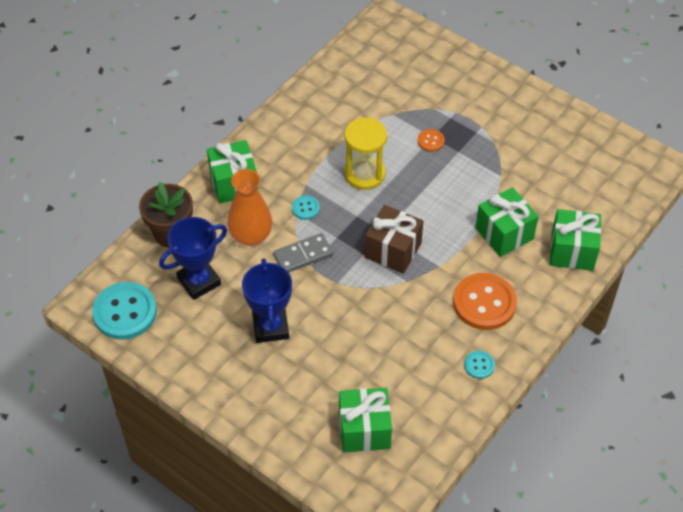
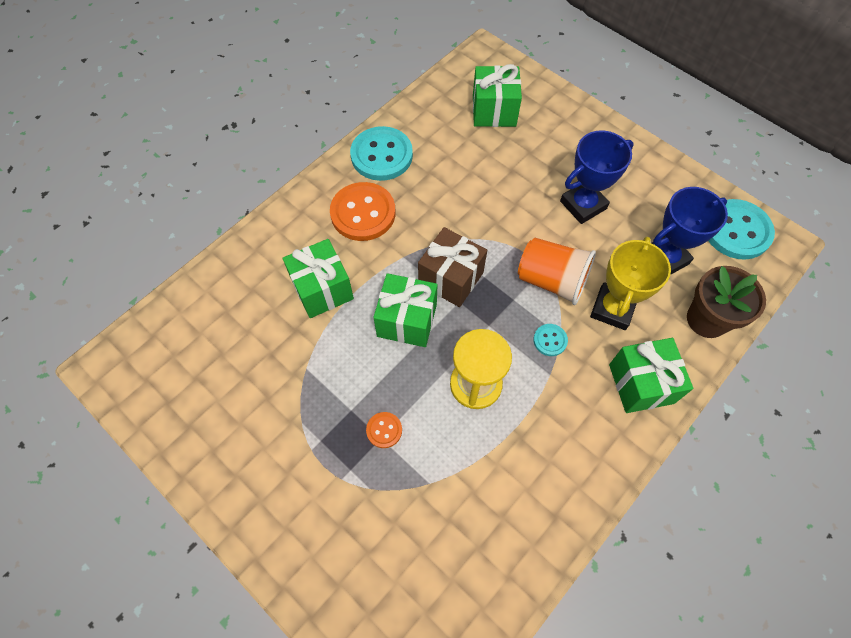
camera: 175 degrees left, 10 degrees up
orange vase [228,169,272,246] -> yellow trophy [590,237,671,330]
blue trophy [242,258,292,343] -> blue trophy turned 60 degrees clockwise [560,131,634,224]
grey domino [273,233,333,272] -> orange cup [518,238,596,305]
turquoise button [464,351,495,379] -> turquoise button [350,126,413,181], size x2.14
green gift [550,209,601,271] -> green gift moved to [373,273,438,347]

